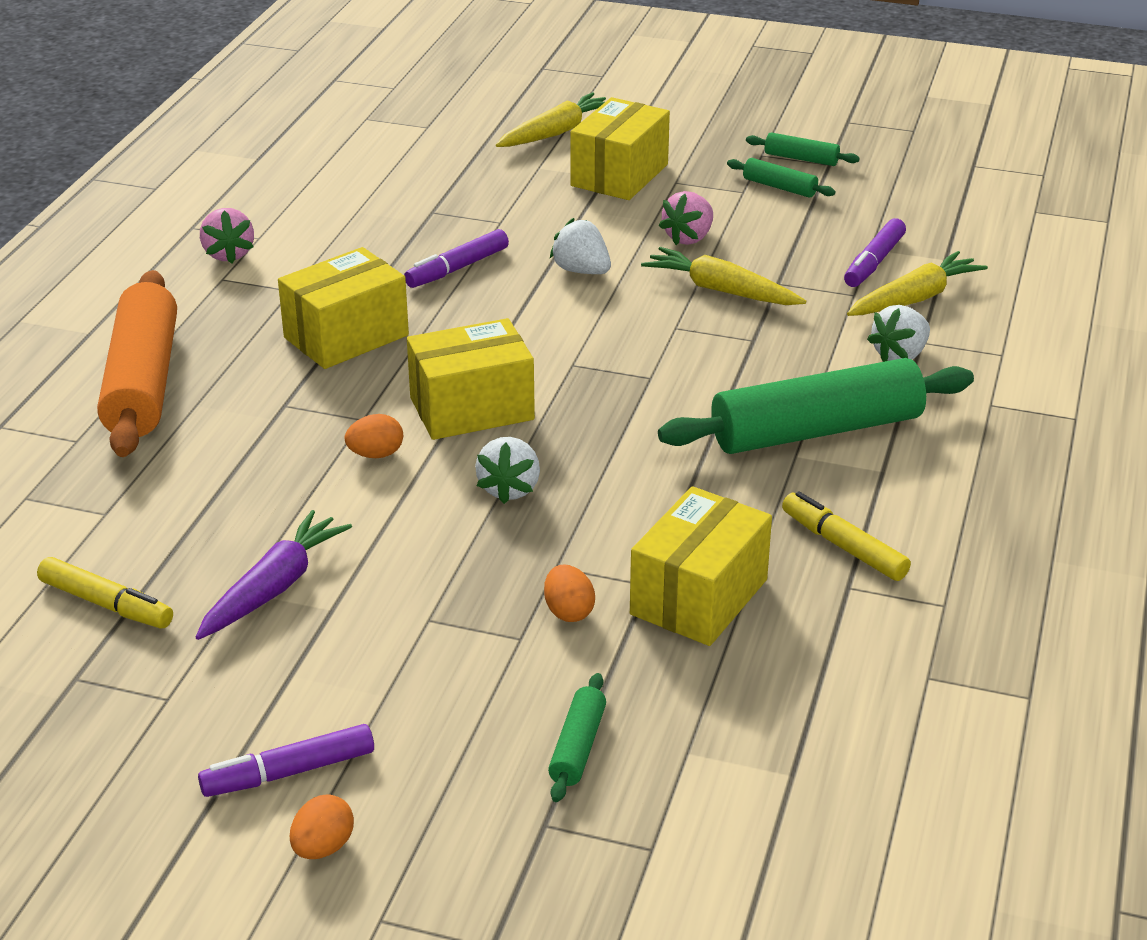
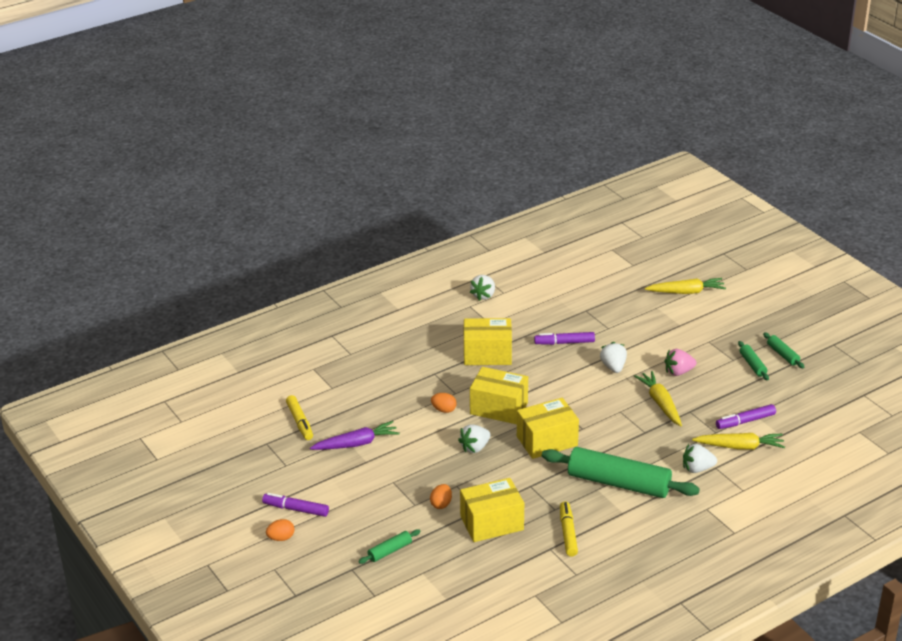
camera: 40 degrees right, 0 degrees up
orange rolling pin [97,270,177,457] -> none
pink strawberry [200,208,254,264] -> white strawberry [470,275,495,301]
yellow box [570,97,670,200] -> yellow box moved to [517,398,579,459]

